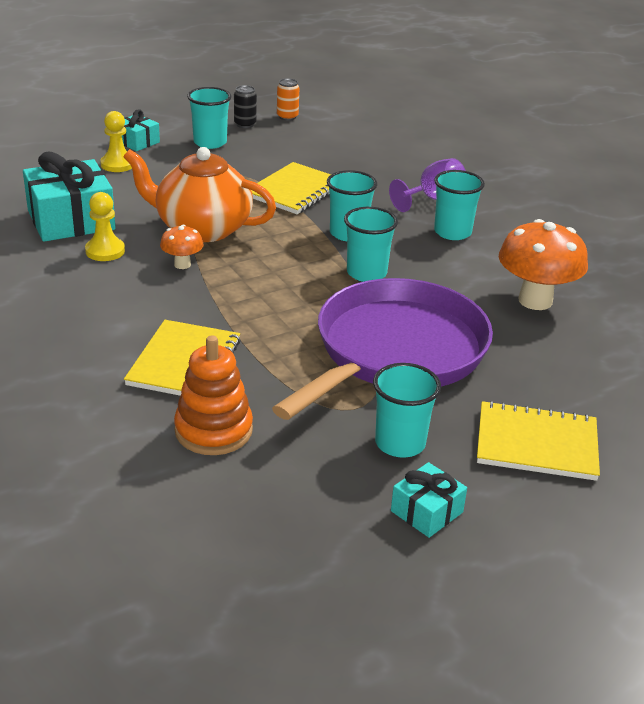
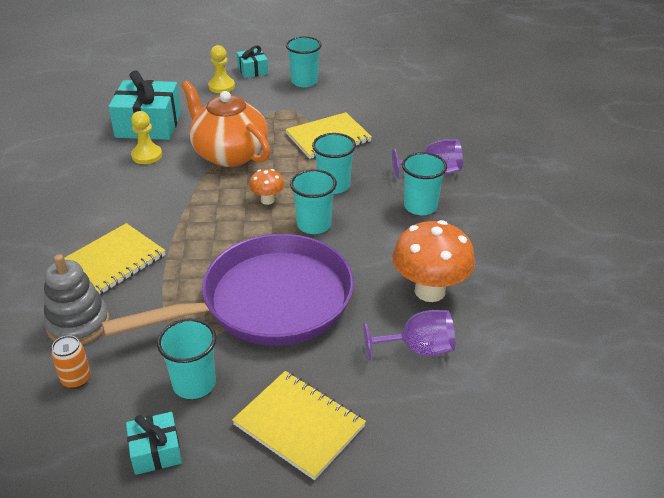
camera: 30 degrees right, 5 degrees up
orange mushroom [160,224,204,269] -> orange mushroom moved to [249,169,285,205]
orange stacking toy [174,335,253,455] -> grey stacking toy [44,254,110,345]
black can [234,85,257,128] -> none
orange can [277,78,299,121] -> orange can moved to [51,335,91,389]
none -> purple goblet [363,310,455,361]

